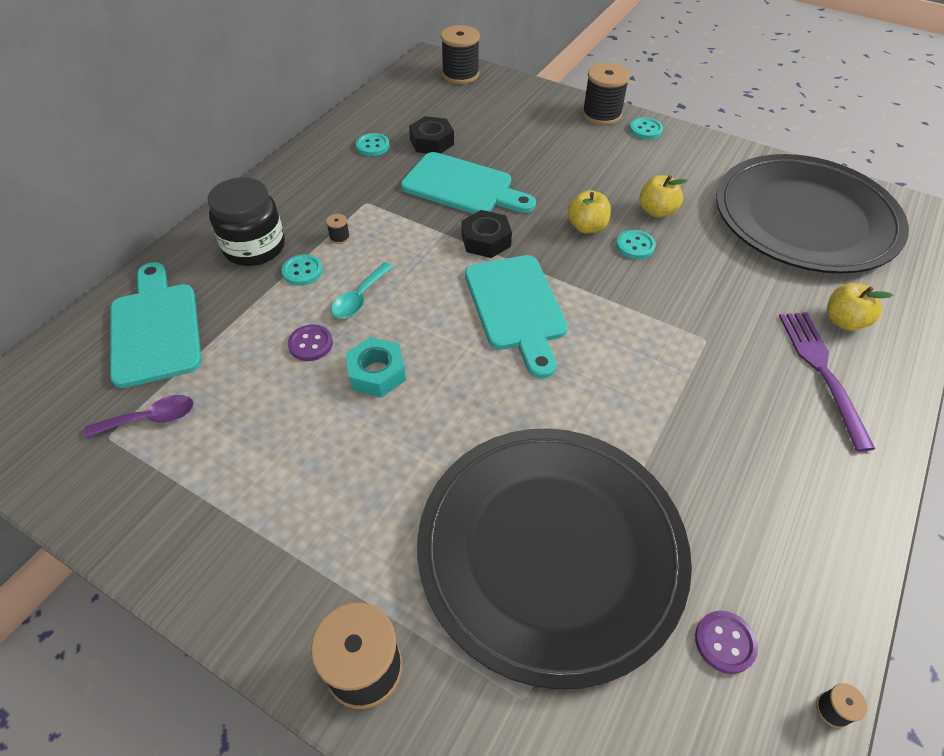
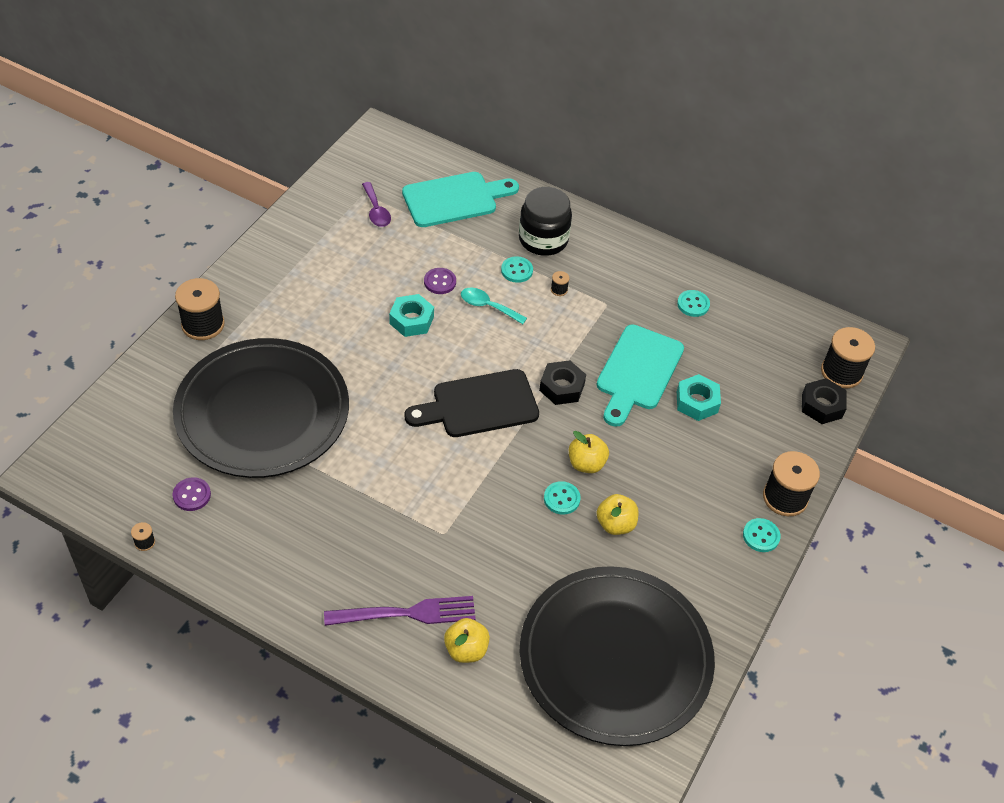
camera: 85 degrees right, 0 degrees up
black nut [409,116,454,153] -> black nut moved to [802,378,847,424]
turquoise cutting board [465,255,568,378] -> black cutting board [405,369,539,437]
none -> turquoise nut [677,374,721,421]

